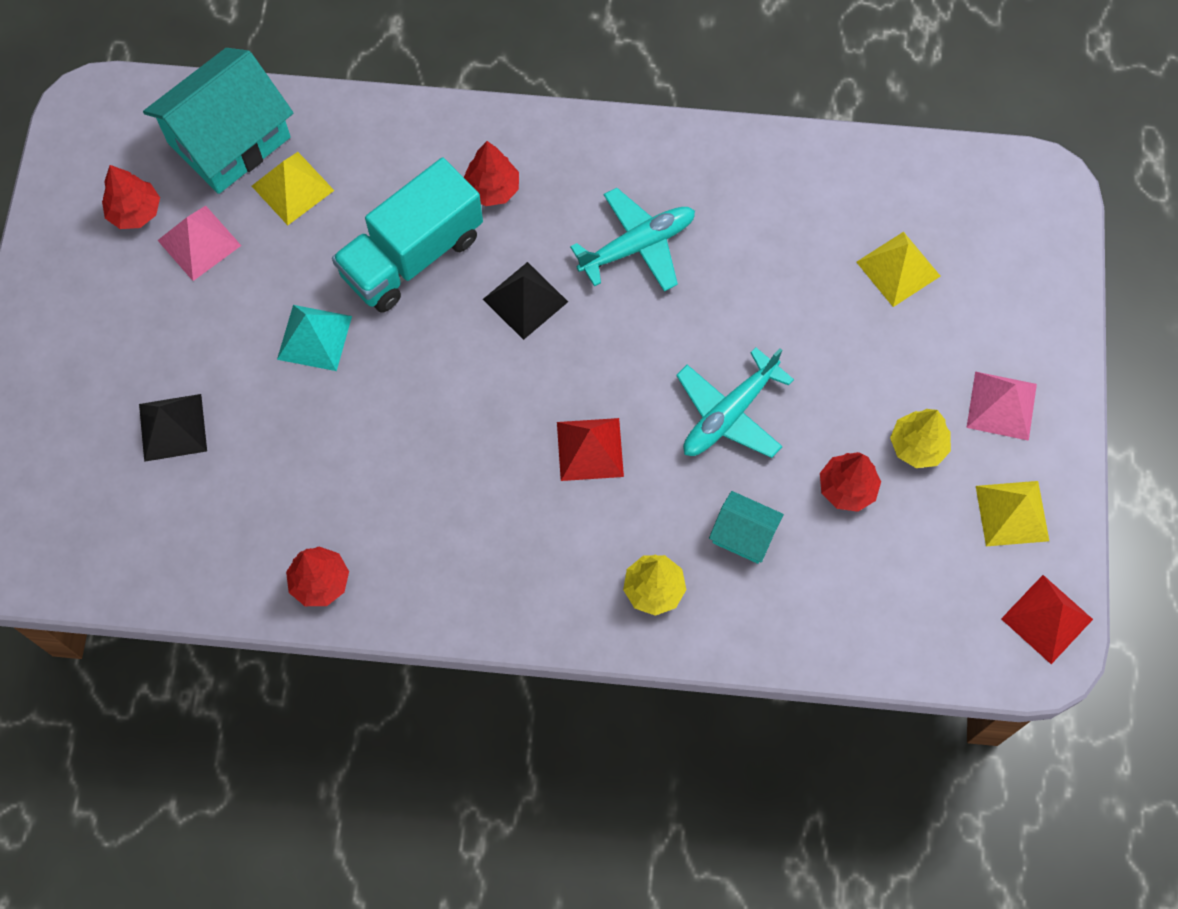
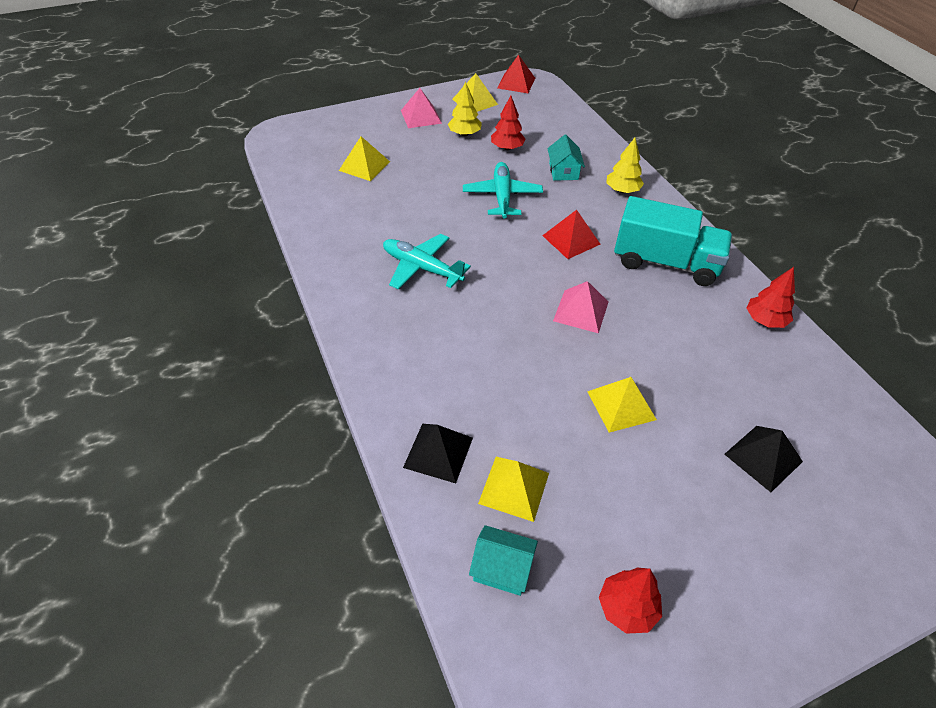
camera: 120 degrees left, 20 degrees down
turquoise house [143,48,293,194] -> turquoise house [469,525,538,596], size x0.49
pink pyramid [157,206,241,281] -> pink pyramid moved to [553,281,608,333]
turquoise pyramid [277,305,352,371] -> yellow pyramid [587,377,657,433]
turquoise truck [332,158,483,312] -> turquoise truck moved to [614,196,732,286]
red tree [464,141,519,206] -> none
black pyramid [483,262,568,340] -> black pyramid moved to [403,424,473,483]
turquoise plane [676,348,794,458] -> turquoise plane turned 105 degrees counterclockwise [463,162,543,219]

